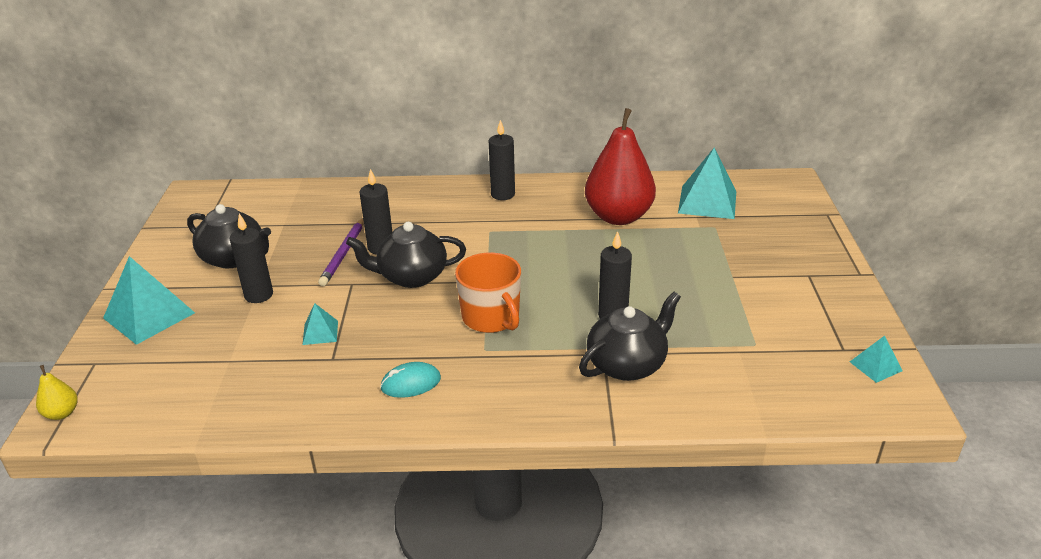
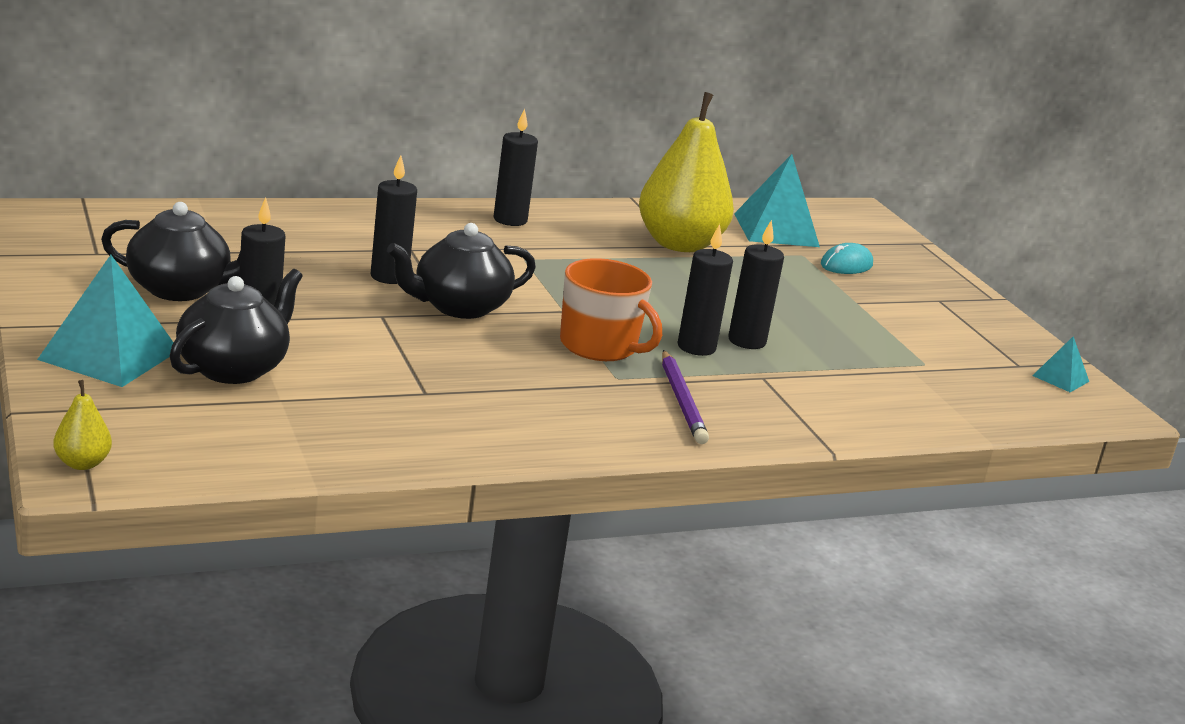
camera: 25 degrees left, 10 degrees down
turquoise pyramid [302,303,338,345] -> none
purple pencil [318,218,364,286] -> purple pencil moved to [662,350,709,444]
turquoise mouse [380,362,441,398] -> turquoise mouse moved to [821,243,873,274]
black teapot [579,292,681,381] -> black teapot moved to [169,269,302,384]
red pear [585,108,656,225] -> yellow pear [639,92,734,252]
none -> black candle [678,224,733,356]

